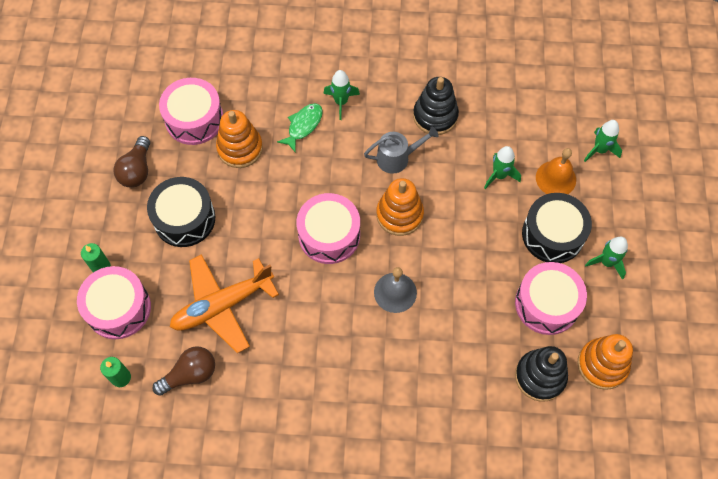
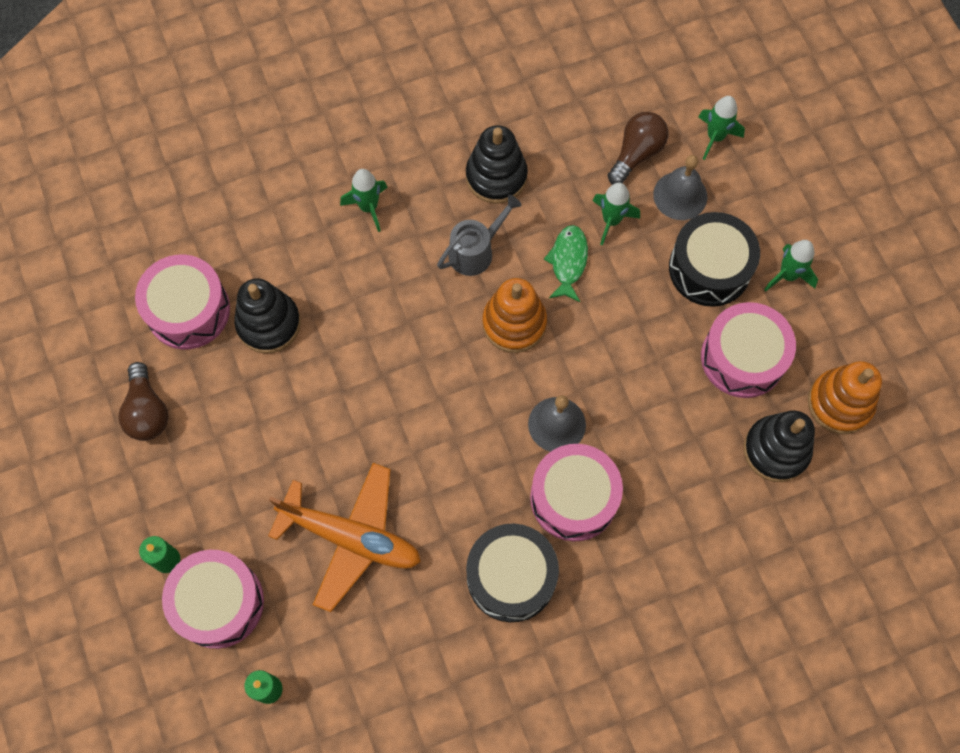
camera: 25 degrees left, 5 degrees up
black drum [147,177,215,247] -> black drum moved to [466,523,559,622]
brown light bulb [152,346,215,396] -> brown light bulb moved to [608,112,668,185]
orange plane [170,254,279,353] -> orange plane turned 105 degrees counterclockwise [268,463,421,612]
orange stacking toy [216,110,263,168] -> black stacking toy [234,279,301,353]
green fish [277,103,323,153] -> green fish moved to [544,225,588,302]
pink drum [296,193,360,264] -> pink drum moved to [530,444,623,541]
orange bell [536,148,576,194] -> grey bell [653,155,707,220]

